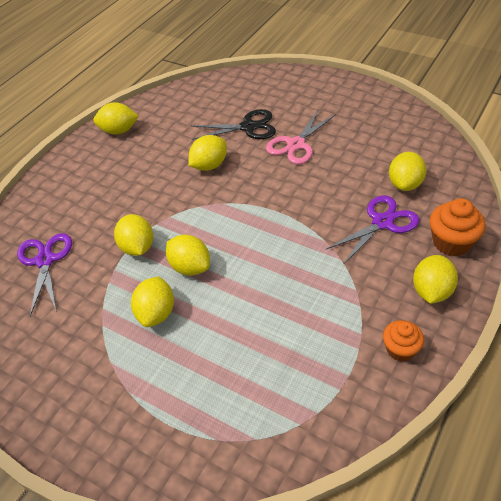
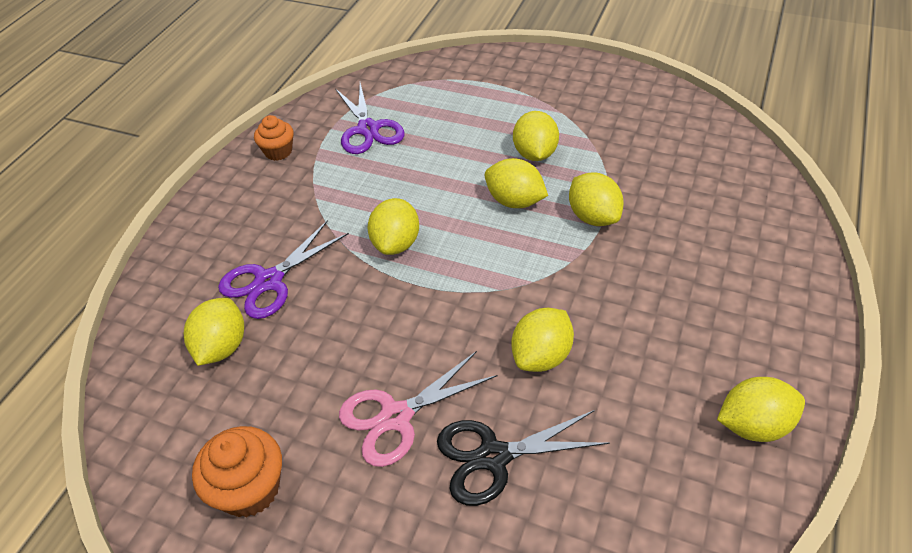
camera: 170 degrees right, 0 degrees up
purple scissors [17,233,72,316] -> purple scissors moved to [335,83,404,154]
pink scissors [266,109,336,164] -> pink scissors turned 150 degrees counterclockwise [339,351,497,467]
yellow lemon [413,255,458,304] -> yellow lemon moved to [368,198,419,255]
orange cupcake [430,198,486,257] -> orange cupcake moved to [192,426,282,517]

